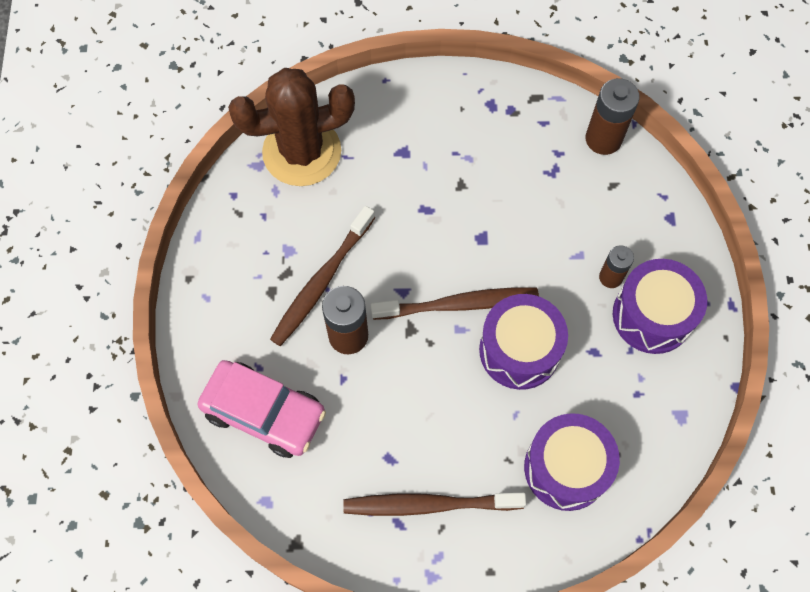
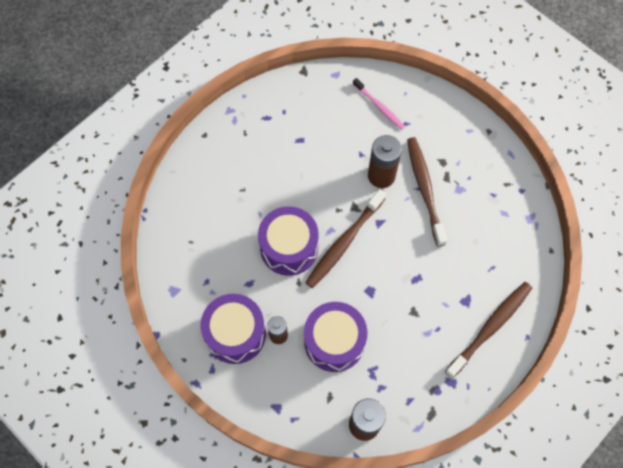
camera: 135 degrees right, 0 degrees up
pink car [197,360,326,458] -> pink toothbrush [353,78,405,130]
brown cactus [228,68,355,186] -> none
brown toothbrush [343,492,526,516] -> brown toothbrush moved to [445,282,532,379]
purple drum [524,413,620,511] -> purple drum moved to [304,302,367,372]

